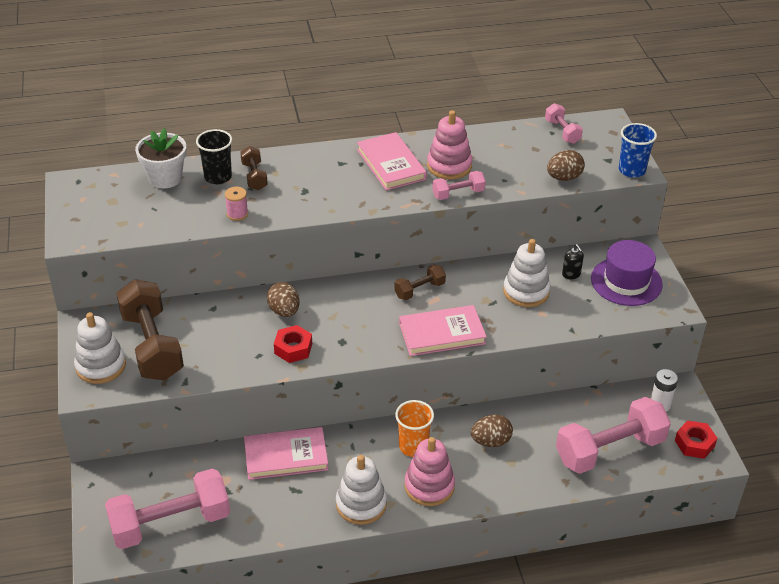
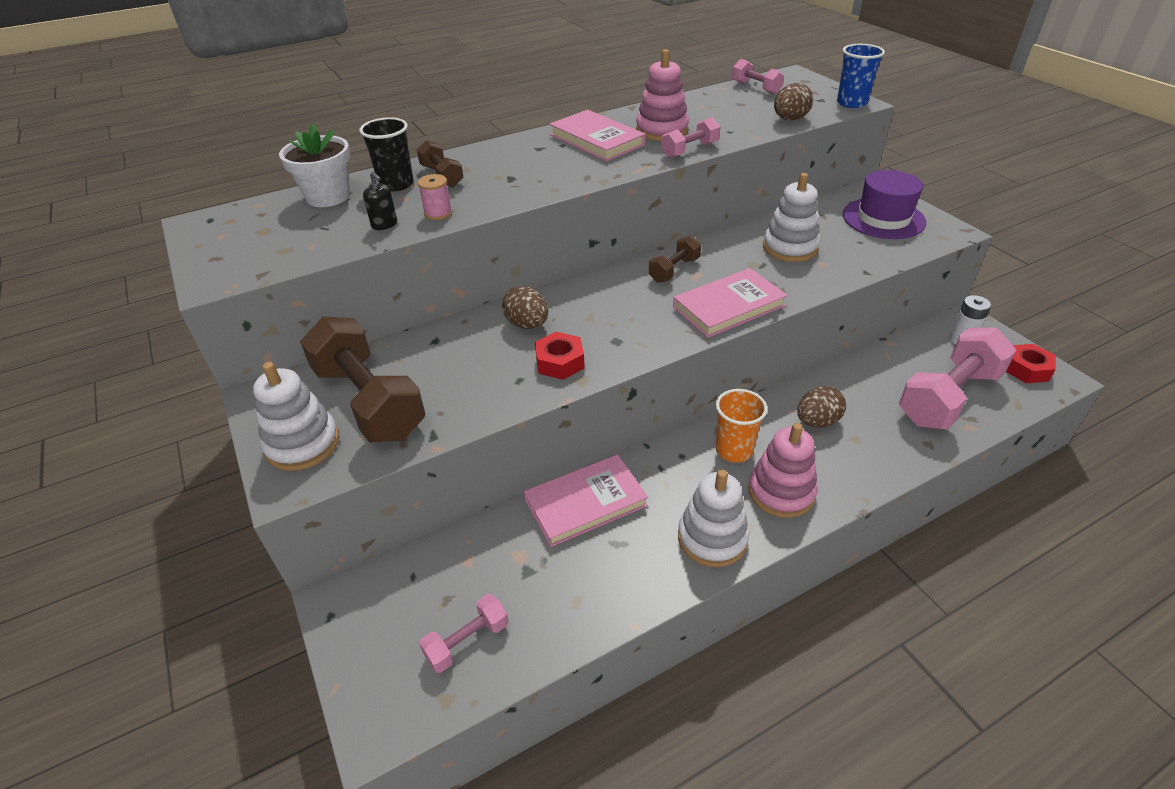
camera: 15 degrees left, 0 degrees up
pink dumbbell [105,468,230,549] -> pink dumbbell [419,594,509,673], size x0.49
black soap dispenser [562,244,584,279] -> black soap dispenser moved to [363,172,397,230]

